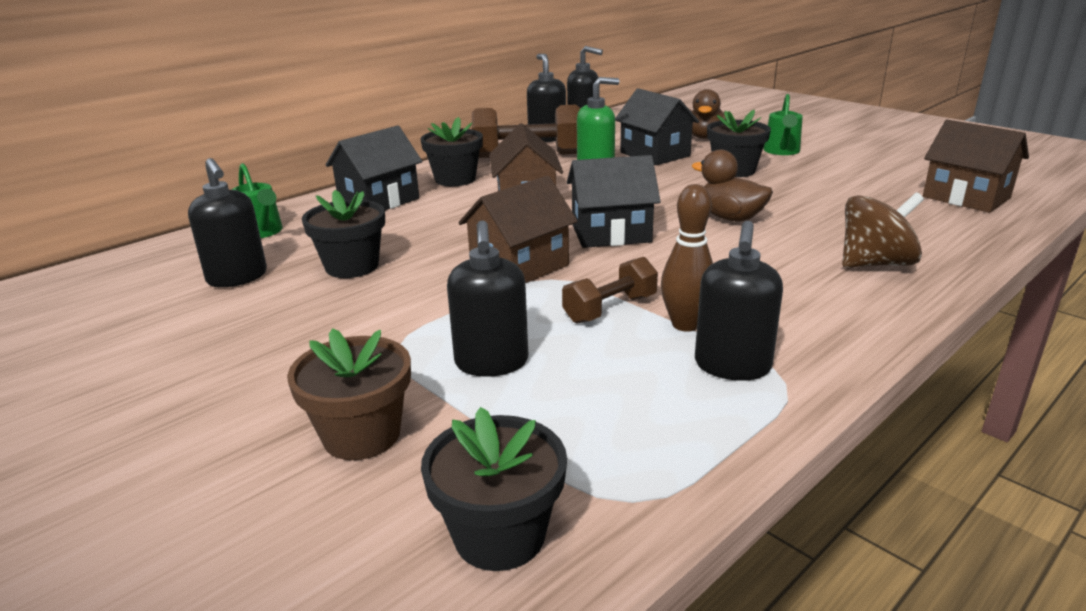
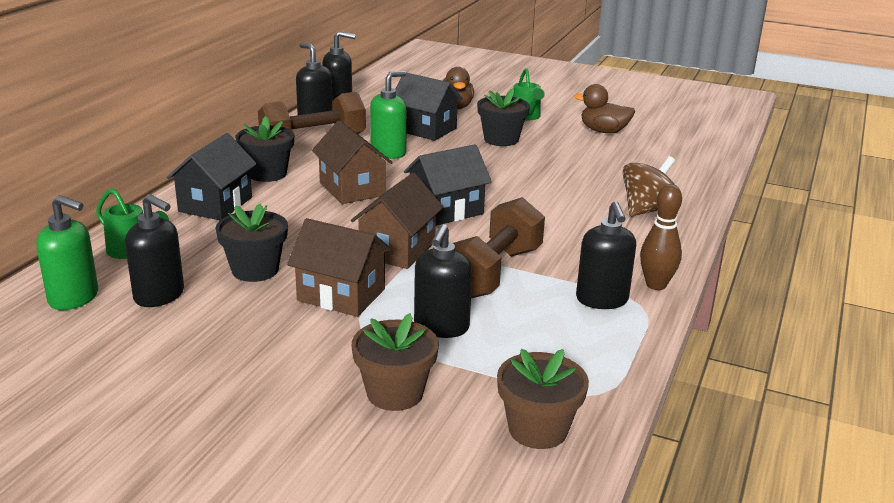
camera: 25 degrees left, 0 degrees up
black flower pot [421,407,567,571] -> brown flower pot [497,349,589,449]
black soap dispenser [447,221,528,377] -> black soap dispenser turned 45 degrees clockwise [414,224,472,338]
brown dumbbell [562,257,658,324] -> brown dumbbell [453,197,545,298], size x1.75
brown bowling pin [661,184,713,332] -> brown bowling pin moved to [640,184,682,290]
brown duck [692,149,773,221] -> brown duck moved to [574,84,635,133]
brown house [923,120,1029,213] -> brown house moved to [287,218,392,317]
none -> green soap dispenser [36,195,98,310]

